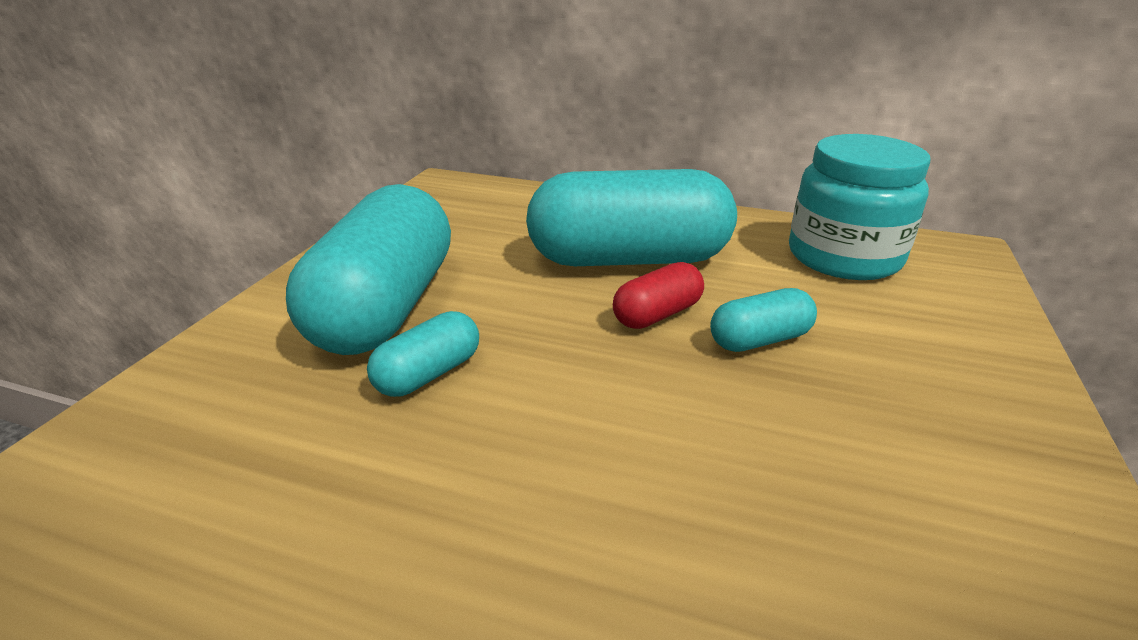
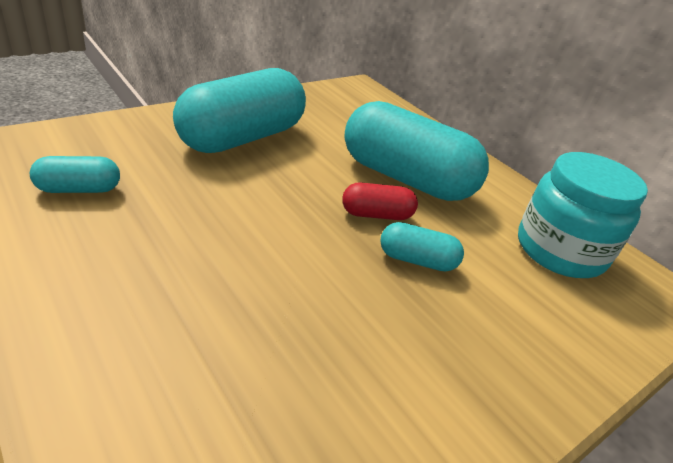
camera: 30 degrees right, 5 degrees up
turquoise capsule [367,311,479,397] -> turquoise capsule moved to [30,156,120,193]

